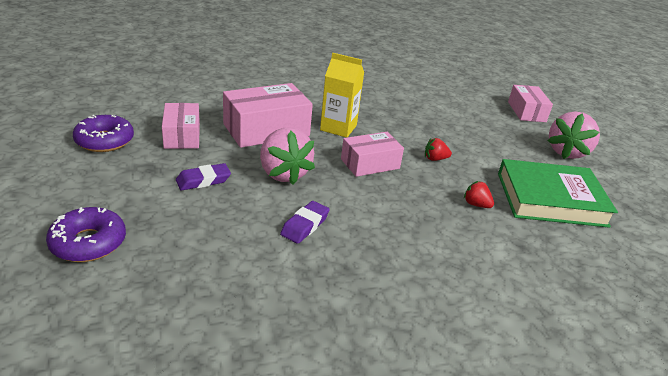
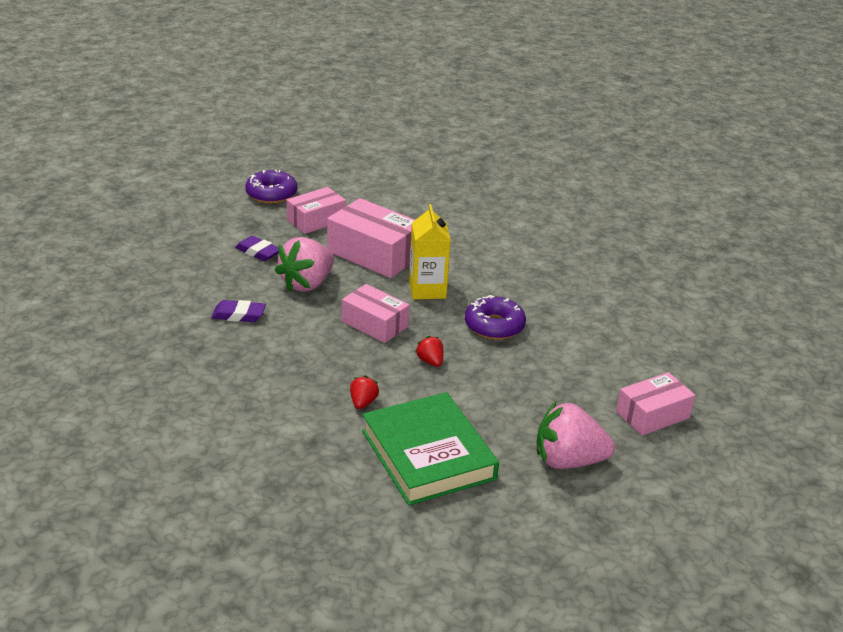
camera: 65 degrees right, 0 degrees up
purple donut [46,207,126,262] -> purple donut moved to [465,295,526,340]

